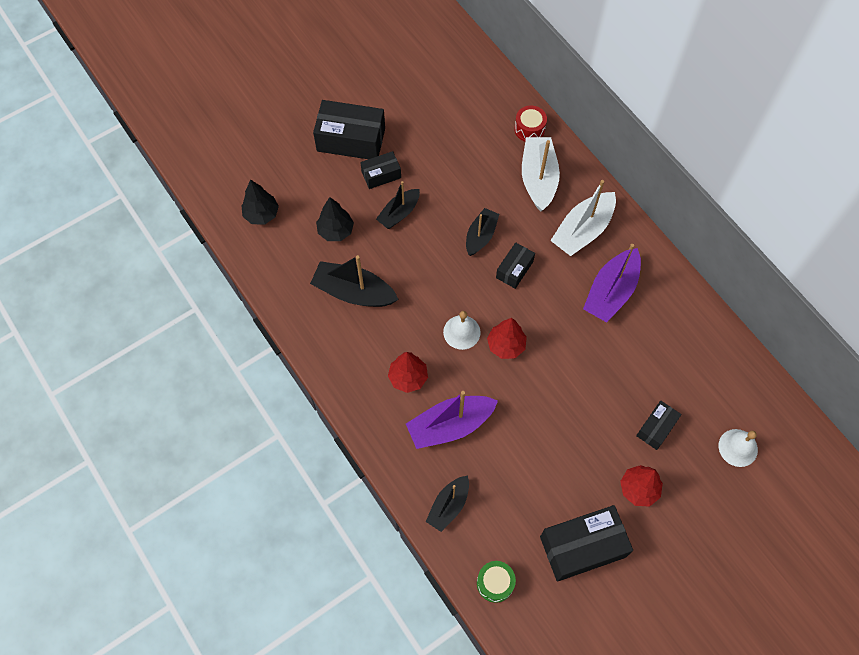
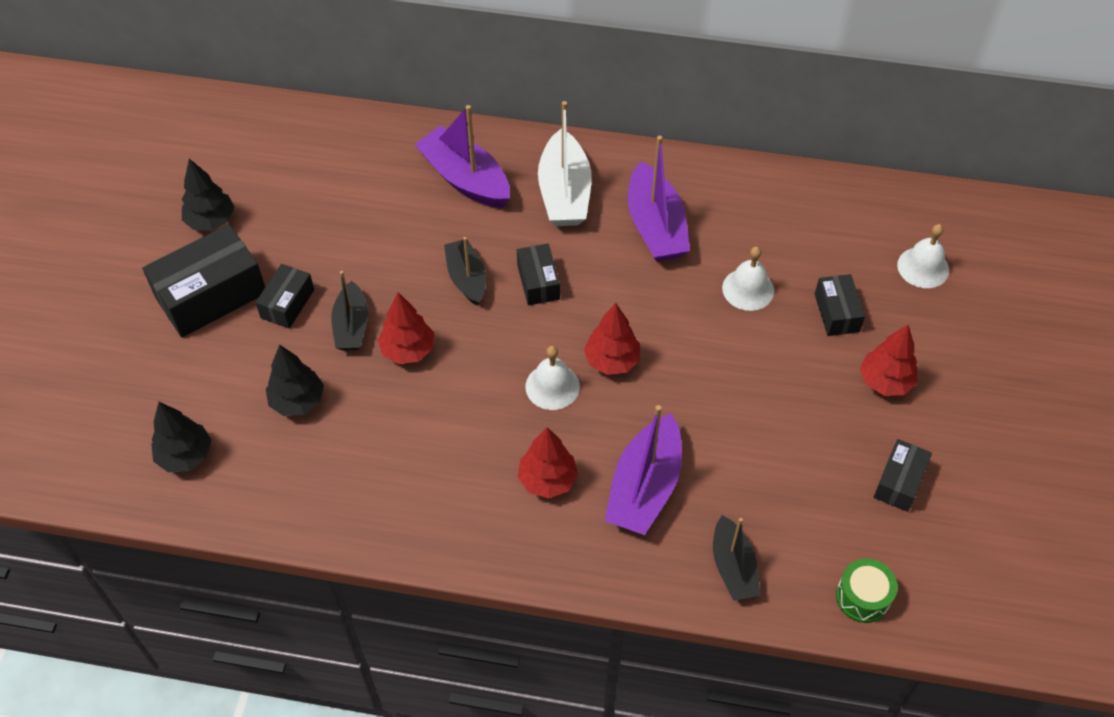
camera: 45 degrees left, 10 degrees down
black boat [310,255,399,307] -> none
red drum [514,106,547,142] -> none
white boat [522,137,560,212] -> purple boat [415,105,510,208]
black box [540,505,633,582] -> black box [874,439,932,512], size x0.55
none -> black tree [182,159,235,230]
none -> red tree [378,292,434,364]
none -> white bell [722,246,774,311]

